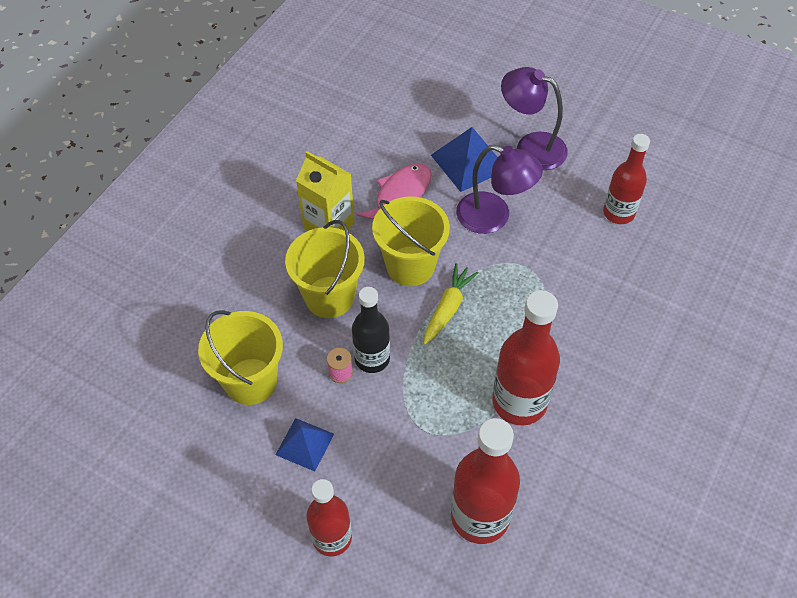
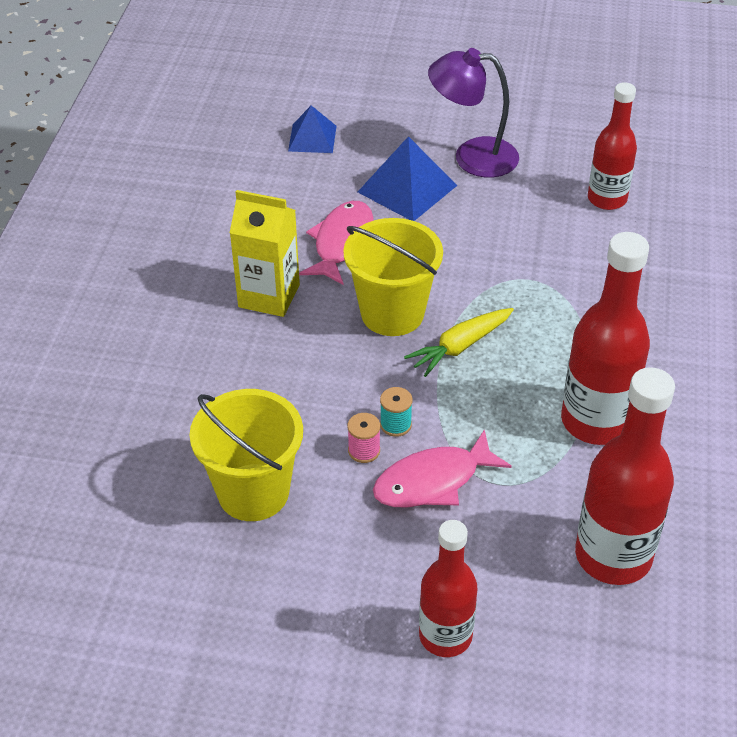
camera: 20 degrees left, 10 degrees down
blue pyramid [276,418,334,471] -> blue pyramid moved to [288,105,337,153]
yellow bucket [285,220,365,318] -> none
black bottle [352,287,390,373] -> turquoise spool [380,387,413,437]
yellow carrot [424,263,479,345] -> yellow carrot turned 135 degrees counterclockwise [404,308,514,377]
purple lamp [456,145,543,234] -> none
none -> pink fish [373,429,512,507]

